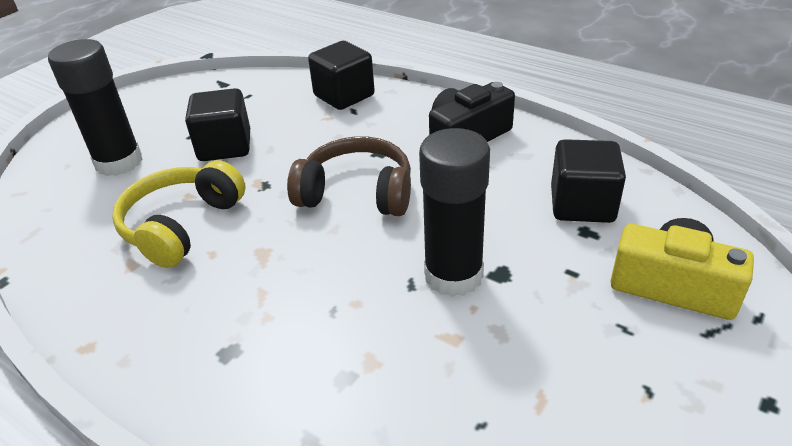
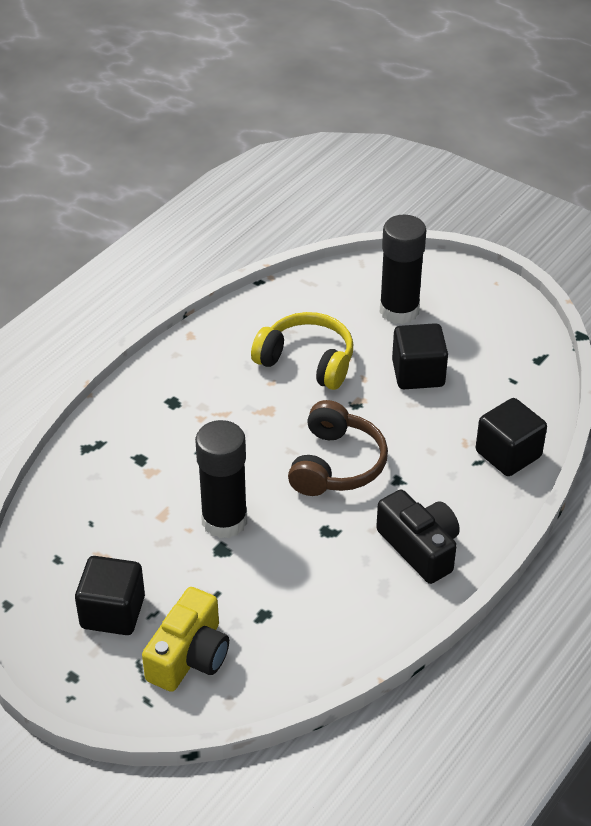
camera: 90 degrees right, 5 degrees up
black cube [551,139,626,223] -> black cube moved to [75,556,145,635]

